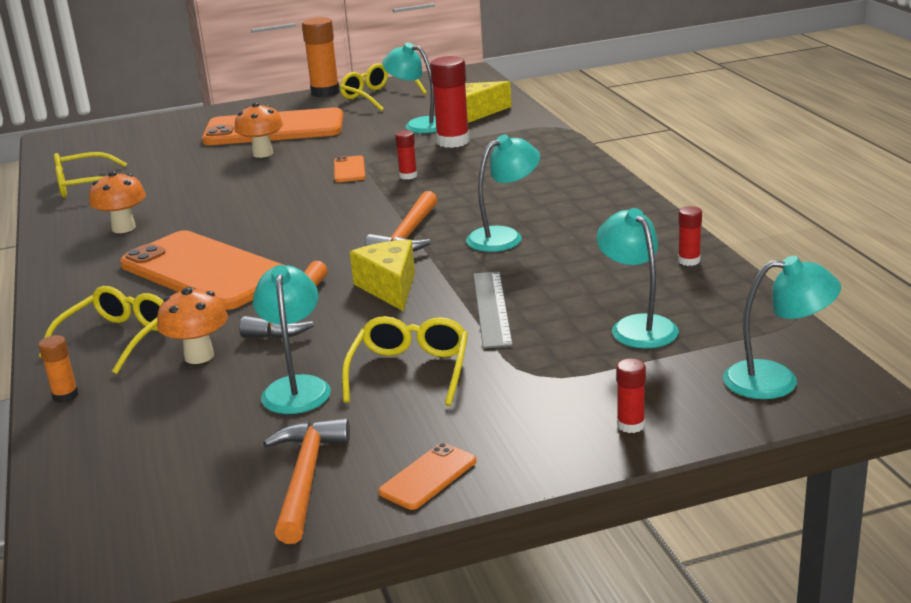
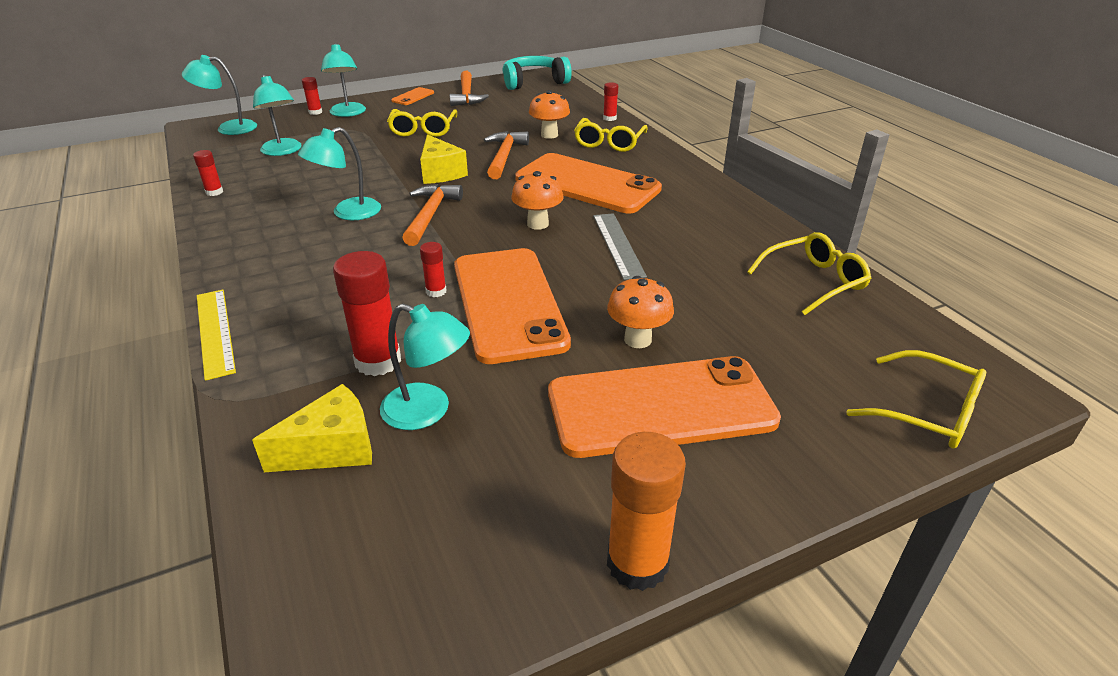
camera: 170 degrees right, 10 degrees up
orange glue stick [38,335,79,403] -> red glue stick [603,82,618,121]
orange mushroom [89,171,146,233] -> orange mushroom moved to [511,171,564,230]
turquoise lamp [253,265,331,414] -> turquoise lamp moved to [321,43,366,117]
orange phone [334,156,365,182] -> orange phone [454,248,571,364], size x2.46
yellow glasses [340,63,427,111] -> yellow glasses moved to [846,350,986,449]
grey ruler [473,271,513,349] -> grey ruler moved to [593,213,647,280]
none -> yellow ruler [197,290,236,381]
none -> turquoise headphones [502,56,572,90]

